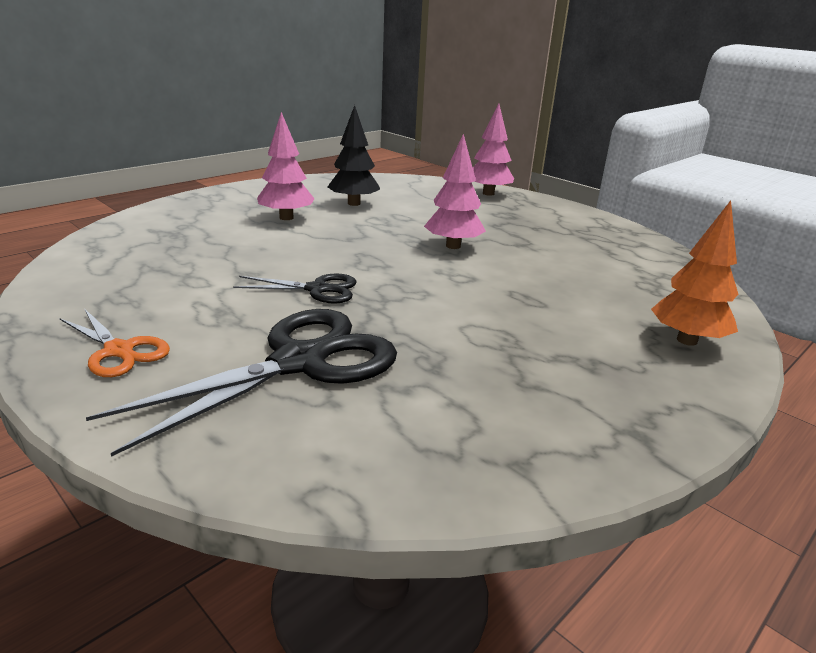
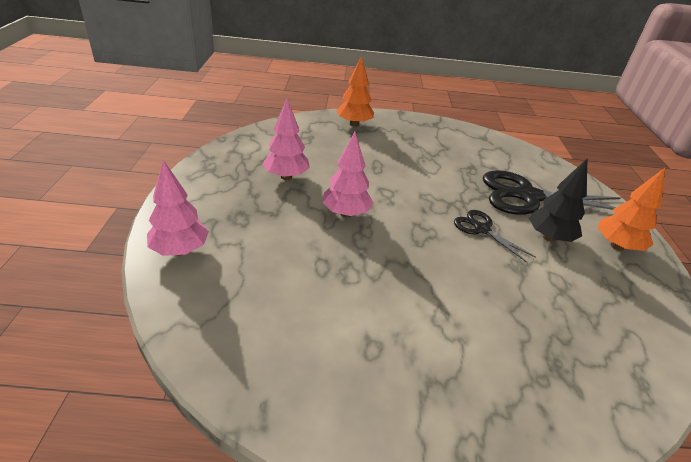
camera: 135 degrees left, 10 degrees up
orange scissors [60,309,170,377] -> orange tree [597,168,665,251]
pink tree [257,112,315,220] -> pink tree moved to [263,98,310,180]
black tree [328,105,380,206] -> black tree moved to [529,159,587,242]

